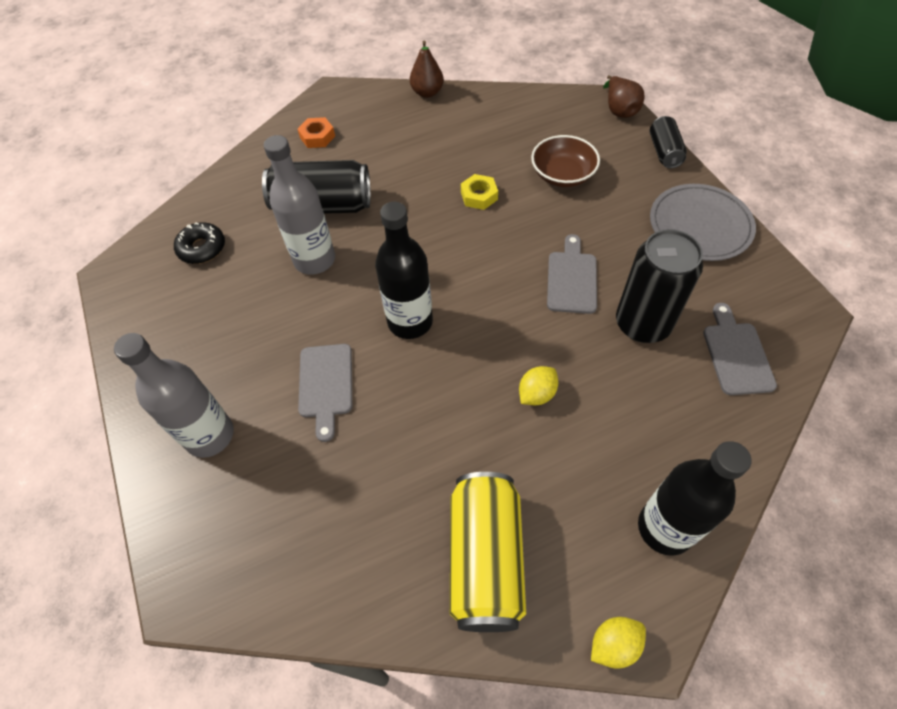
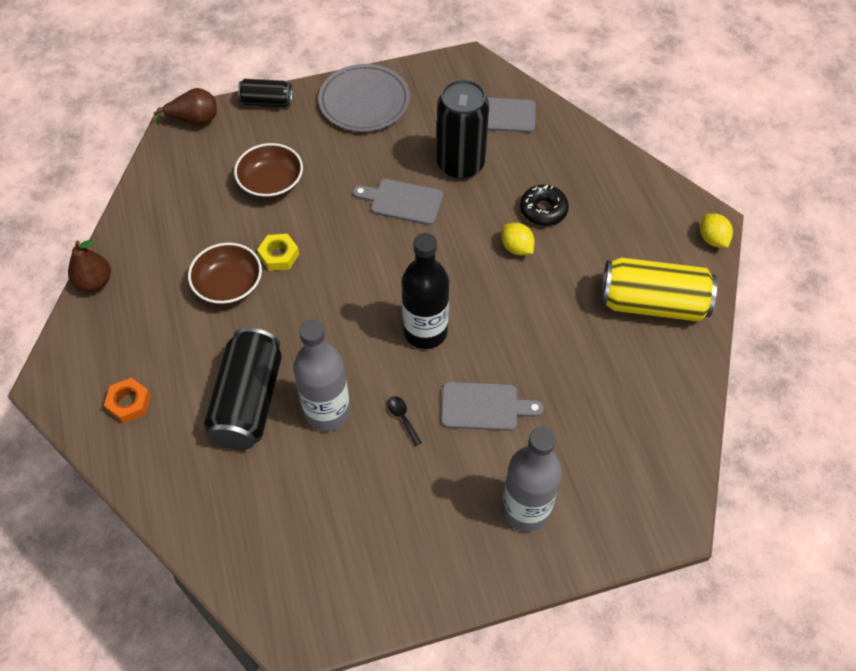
camera: 85 degrees left, 0 degrees up
black donut [174,222,225,264] -> black donut moved to [520,185,569,226]
black bottle [638,441,751,556] -> none
none -> brown bowl [188,243,262,305]
none -> black spoon [387,396,422,446]

